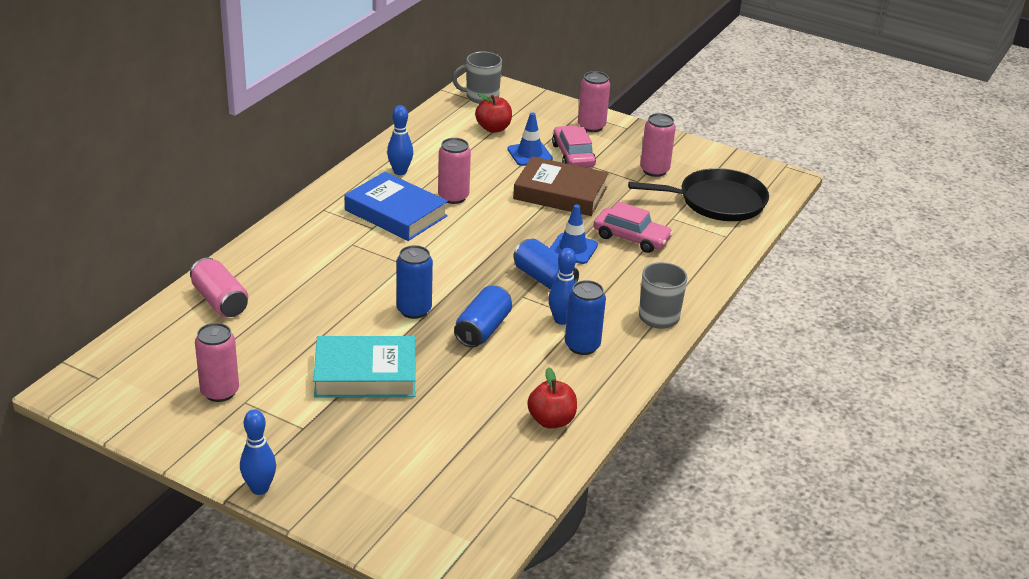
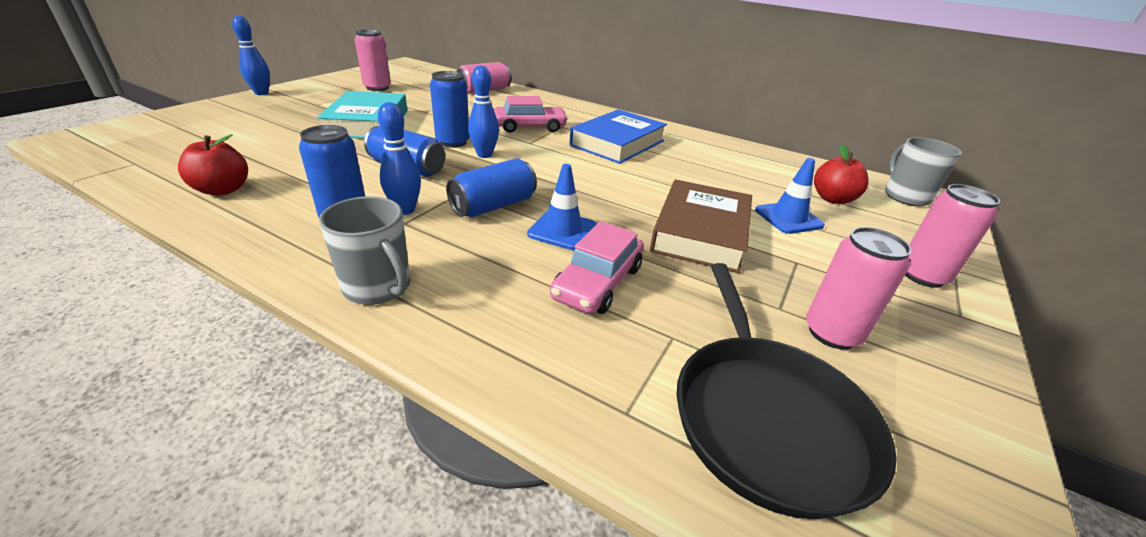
camera: 90 degrees right, 0 degrees up
blue bowling pin [387,105,413,175] -> blue bowling pin moved to [468,65,499,158]
pink can [438,138,471,204] -> none
pink car [552,126,596,168] -> pink car moved to [494,96,568,133]

